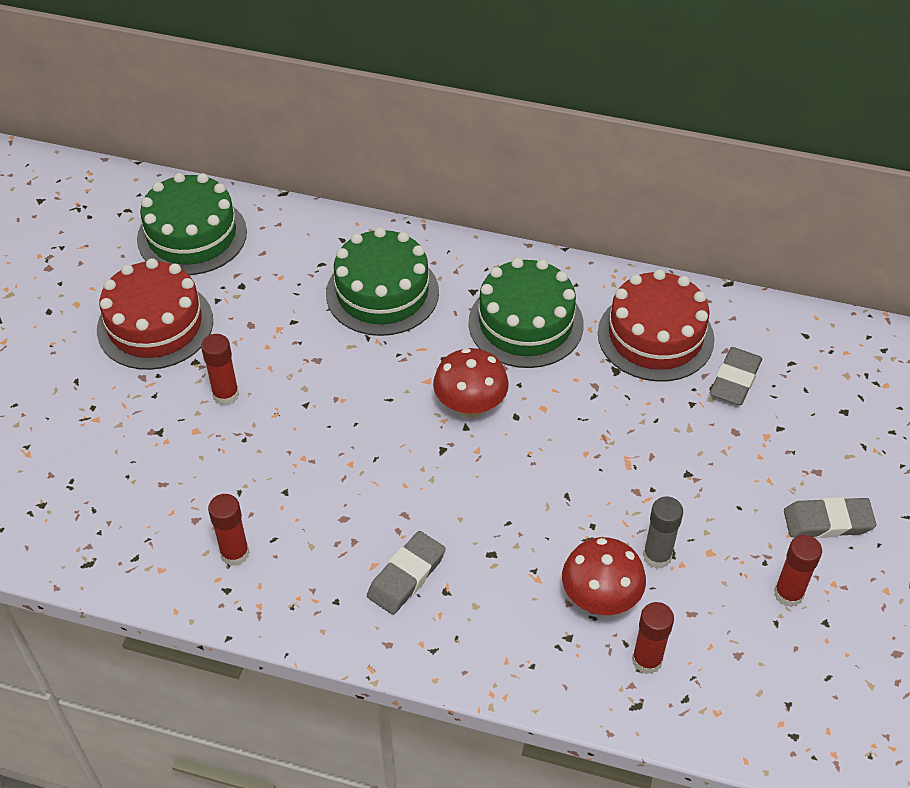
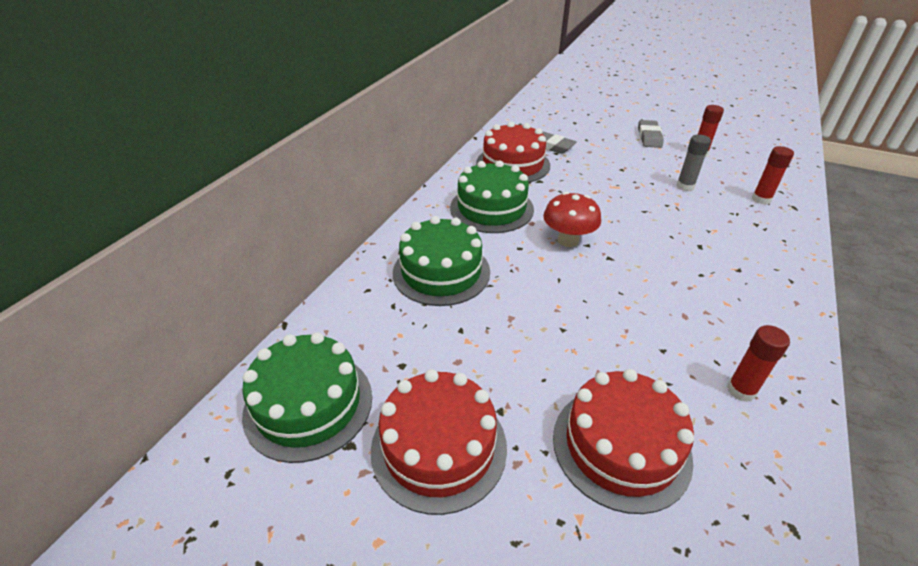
camera: 80 degrees left, 10 degrees down
red glue stick [201,334,239,405] -> none
grey eraser [367,531,446,615] -> none
red mushroom [562,537,646,615] -> none
none -> red cake [553,369,694,514]

